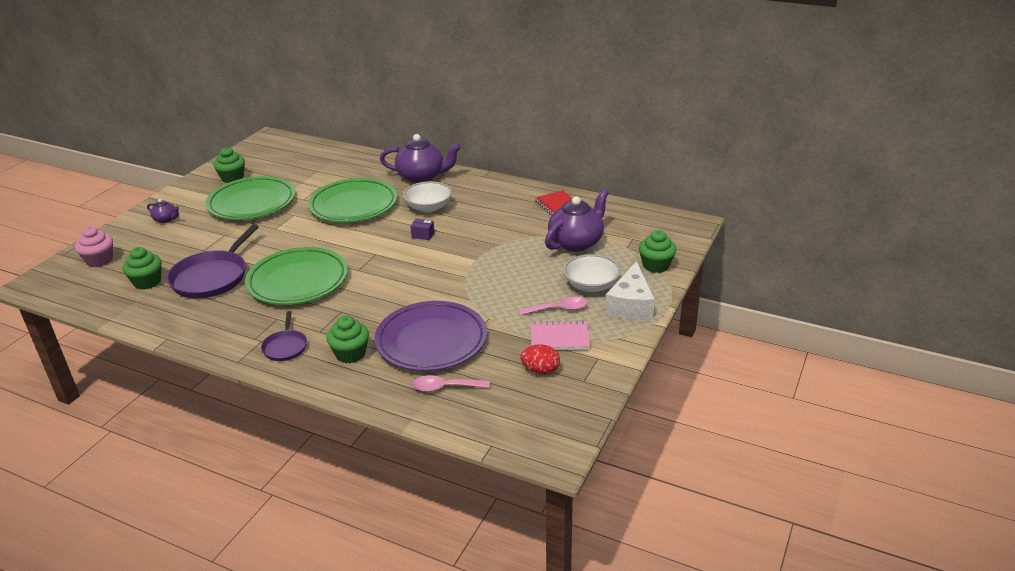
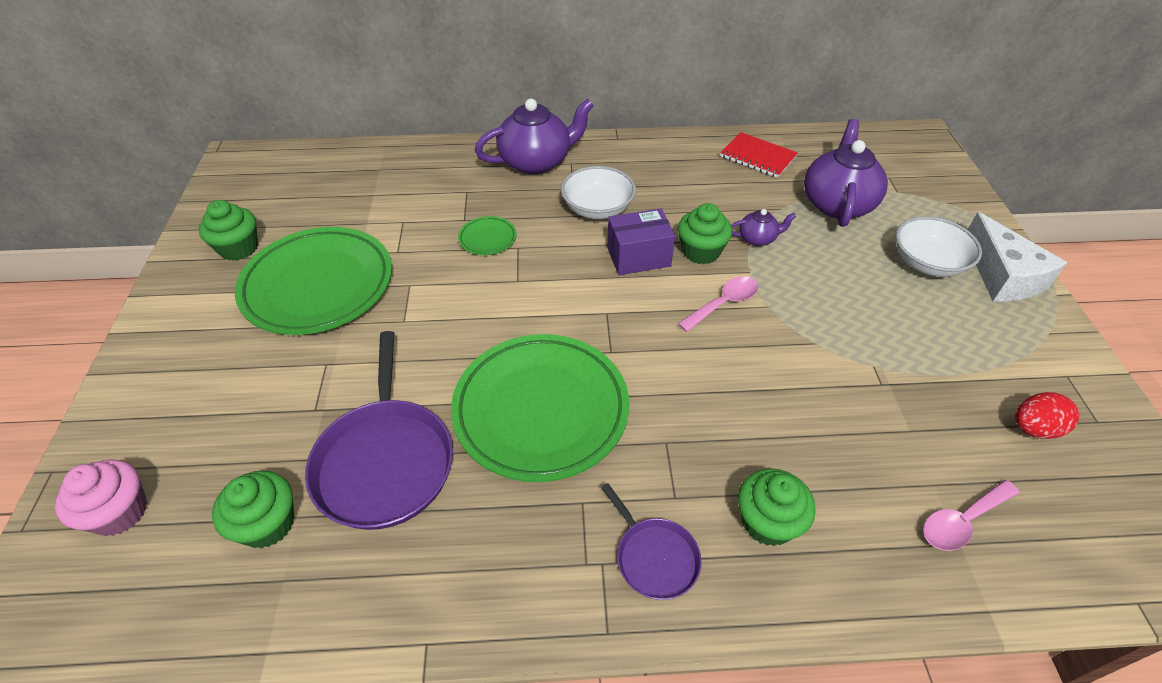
camera: 30 degrees left, 15 degrees up
purple teapot [147,199,179,223] -> purple teapot moved to [731,209,796,246]
green plate [308,178,397,222] -> green plate [458,216,517,255], size x0.41
purple plate [374,301,487,371] -> none
purple box [410,219,435,240] -> purple box [607,208,675,275], size x1.86
pink spoon [519,297,588,315] -> pink spoon moved to [678,276,758,332]
pink notebook [531,321,590,350] -> none
green cupcake [639,230,676,273] -> green cupcake moved to [678,203,732,264]

